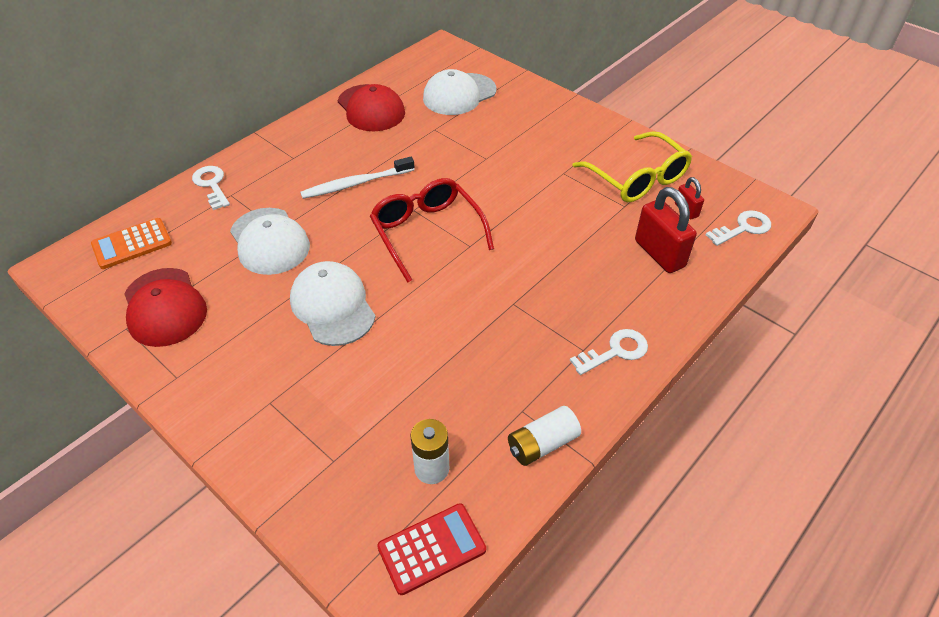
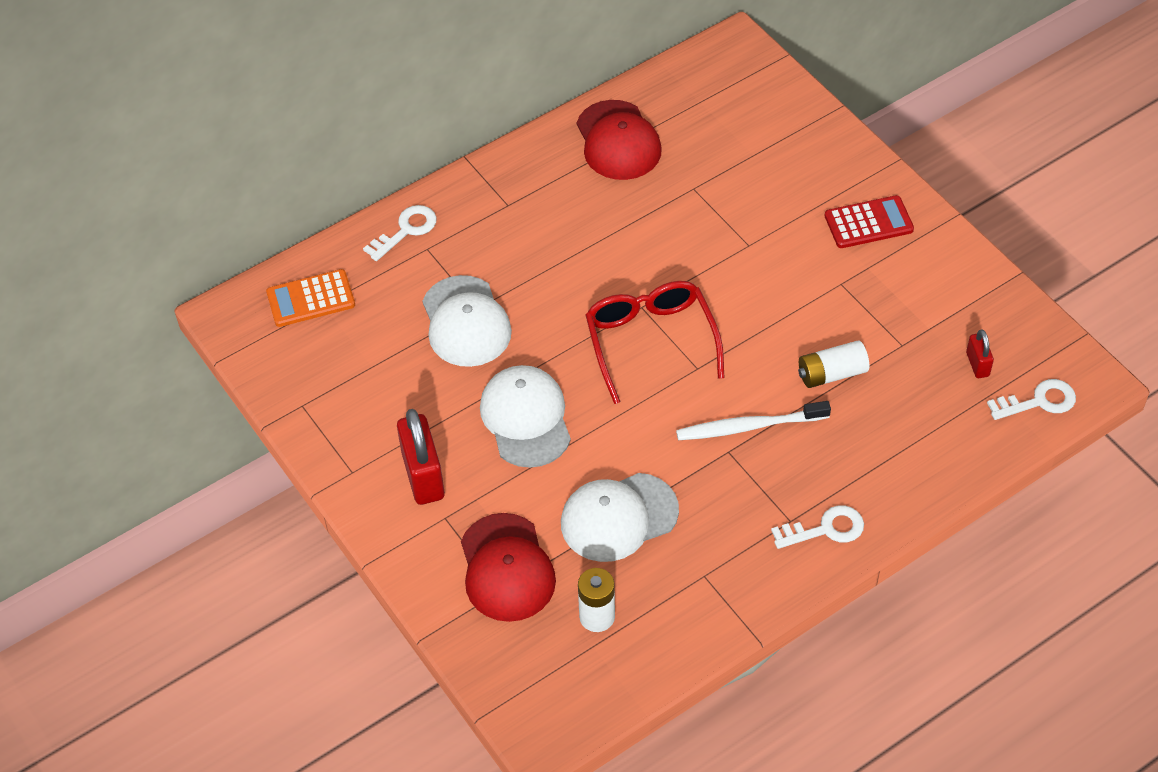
camera: 15 degrees right, 5 degrees up
red cap [124,268,207,347] -> red cap moved to [461,513,556,622]
white key [192,166,230,210] -> white key turned 60 degrees clockwise [363,205,437,261]
white toothbrush [300,157,415,199] -> white toothbrush moved to [676,401,831,440]
red calculator [377,503,486,595] -> red calculator moved to [825,195,914,248]
white cap [423,69,496,115] -> white cap moved to [561,473,679,562]
white battery [508,406,581,466] -> white battery moved to [798,340,869,388]
yellow glasses [572,131,692,202] -> none
red padlock [635,187,697,273] -> red padlock moved to [397,409,445,505]

